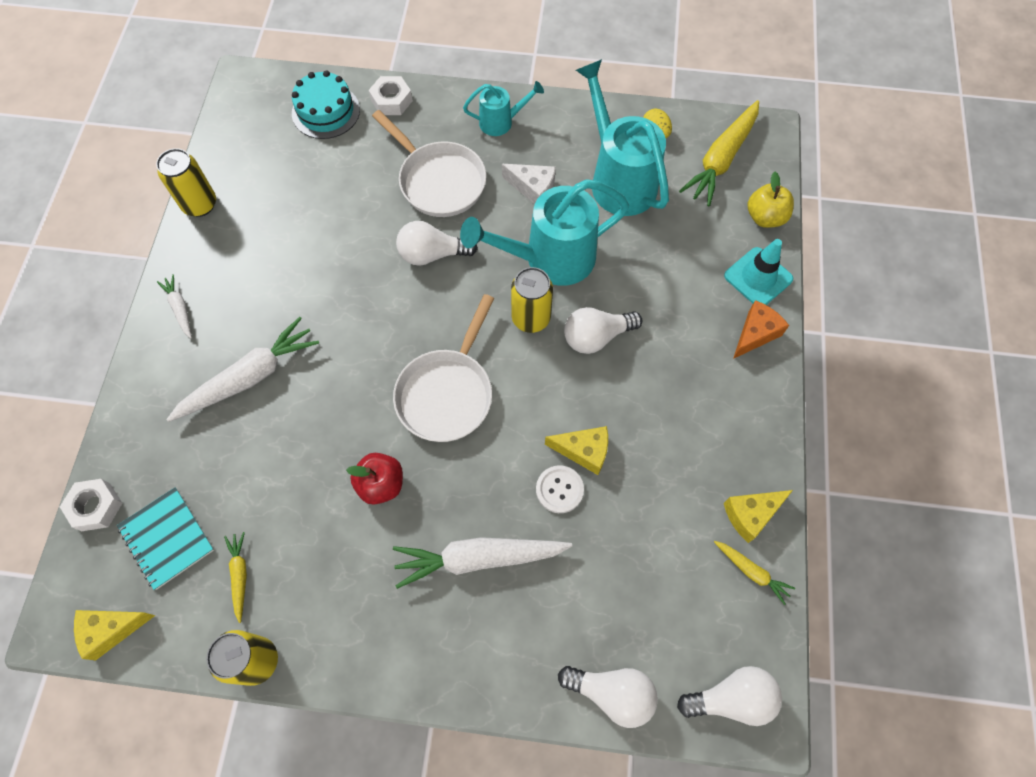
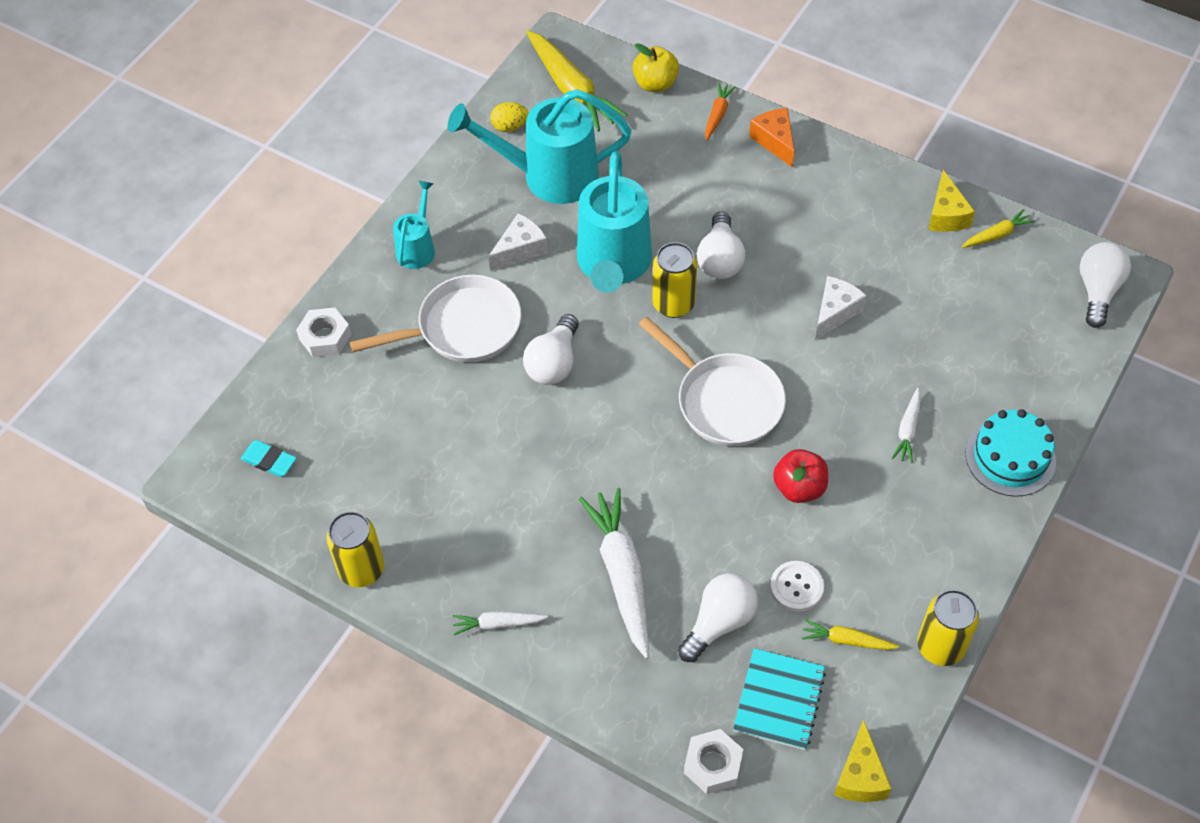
camera: 65 degrees left, 10 degrees down
turquoise notebook [117,487,214,590] -> turquoise notebook turned 60 degrees counterclockwise [733,648,826,750]
turquoise cake [292,70,360,139] -> turquoise cake moved to [966,409,1056,497]
white carrot [393,537,572,589] -> white carrot [892,388,921,463], size x0.50
white button [536,465,584,513] -> white button moved to [770,561,824,612]
yellow cheese [545,426,608,475] -> white cheese [815,276,867,340]
white light bulb [558,666,658,728] -> white light bulb moved to [678,573,758,662]
turquoise traffic cone [724,239,793,305] -> orange carrot [705,83,736,141]
none -> turquoise eraser [241,440,296,477]

